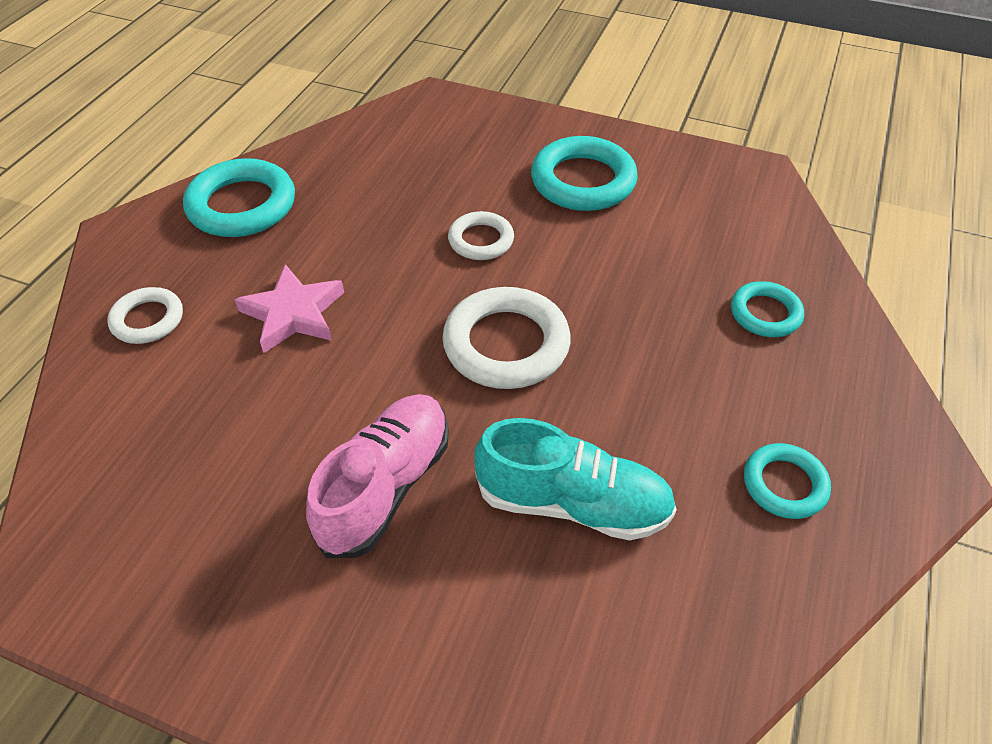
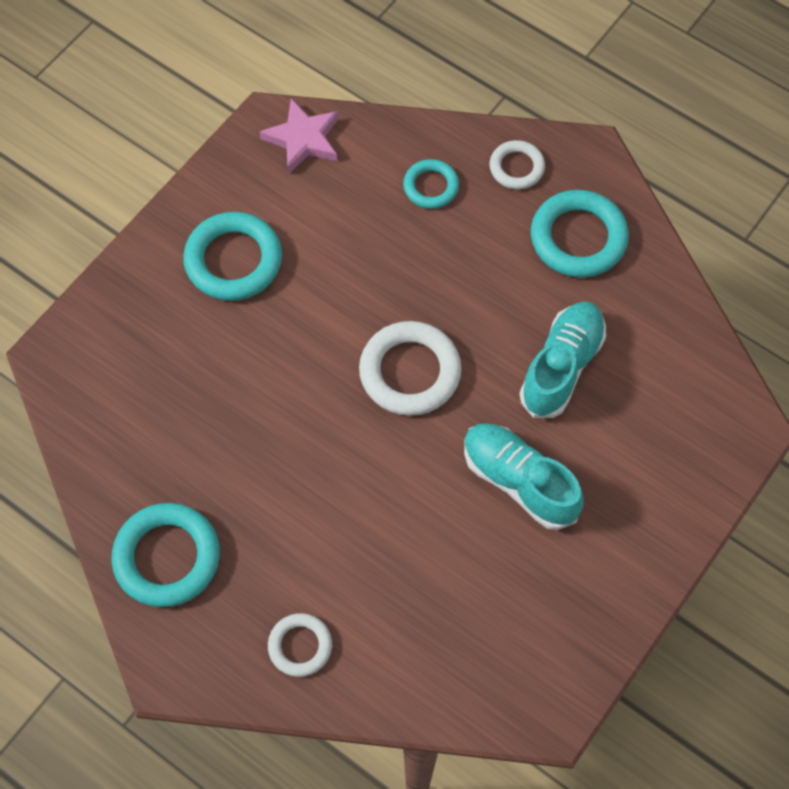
camera: 75 degrees left, 15 degrees up
pink star [235,264,344,353] -> pink star moved to [259,98,339,174]
pink shoe [306,394,449,558] -> turquoise shoe [464,423,583,530]
white ring [448,211,514,260] -> white ring moved to [490,140,545,189]
turquoise ring [744,443,831,519] -> turquoise ring [531,190,629,278], size x1.72

